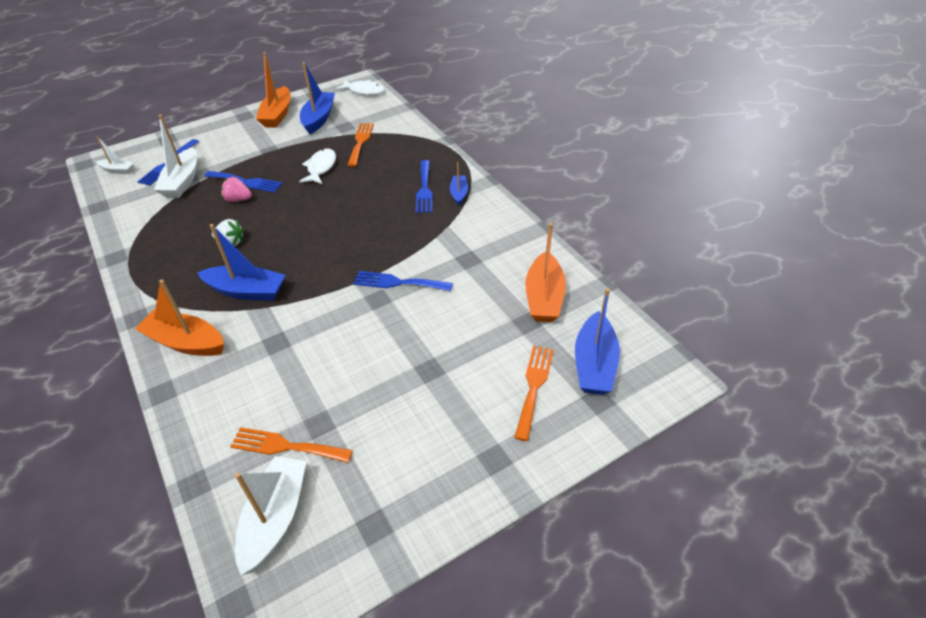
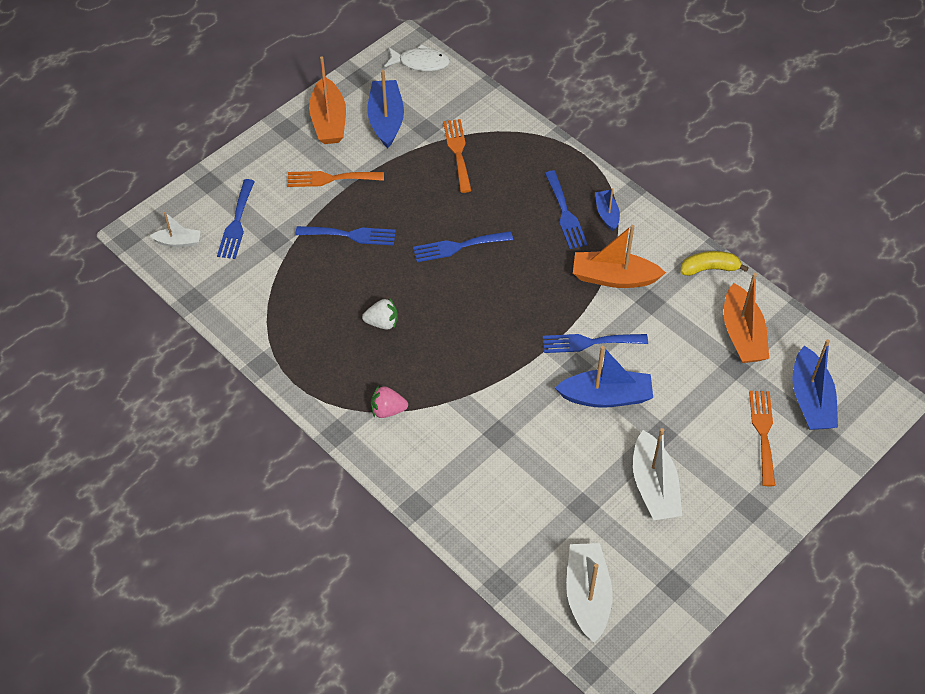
camera: 15 degrees left, 10 degrees up
orange boat [135,279,224,356] -> orange boat moved to [573,225,666,288]
white boat [154,115,197,198] -> white boat moved to [633,428,682,520]
blue boat [197,224,285,301] -> blue boat moved to [555,346,653,408]
pink strawberry [221,176,252,202] -> pink strawberry moved to [371,386,408,418]
orange fork [230,427,353,463] -> orange fork moved to [287,171,384,187]
white fish [299,149,336,184] -> none
none -> blue fork [413,231,513,262]
none -> yellow banana [681,251,749,276]

